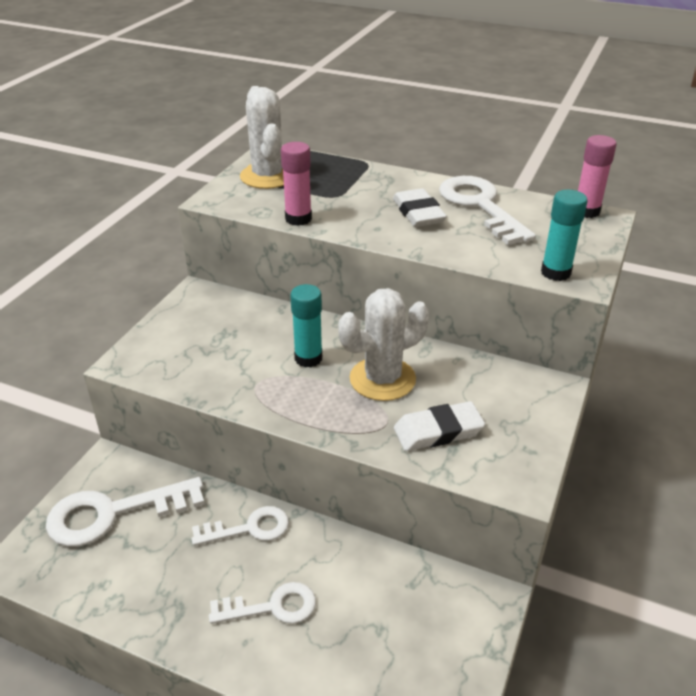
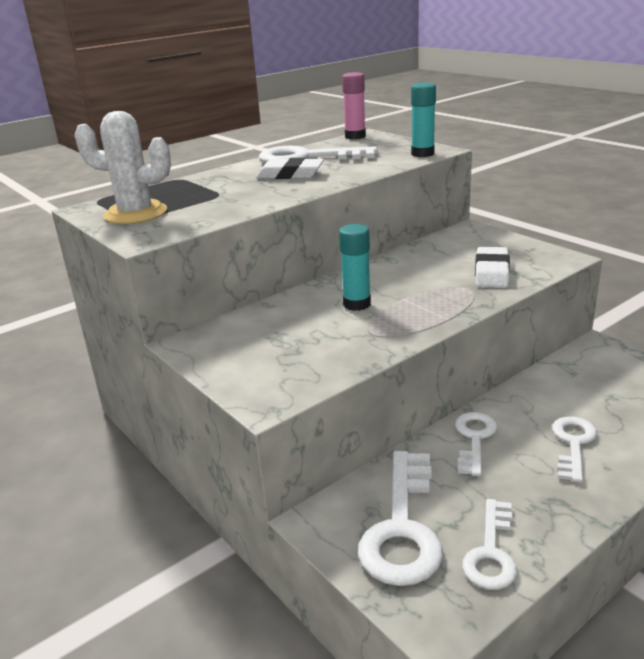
camera: 60 degrees left, 10 degrees down
pink glue stick [281,142,312,226] -> none
white cactus [338,288,429,401] -> none
none -> white key [462,499,517,590]

